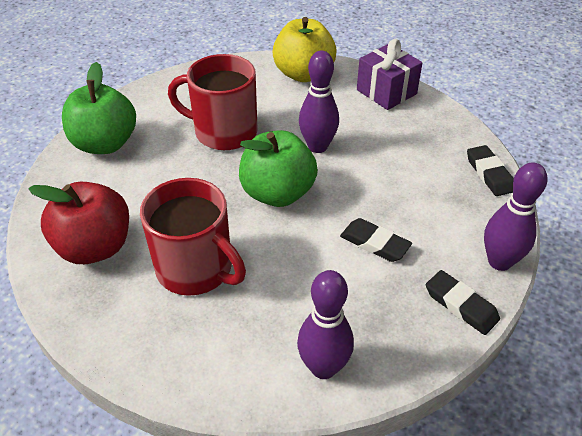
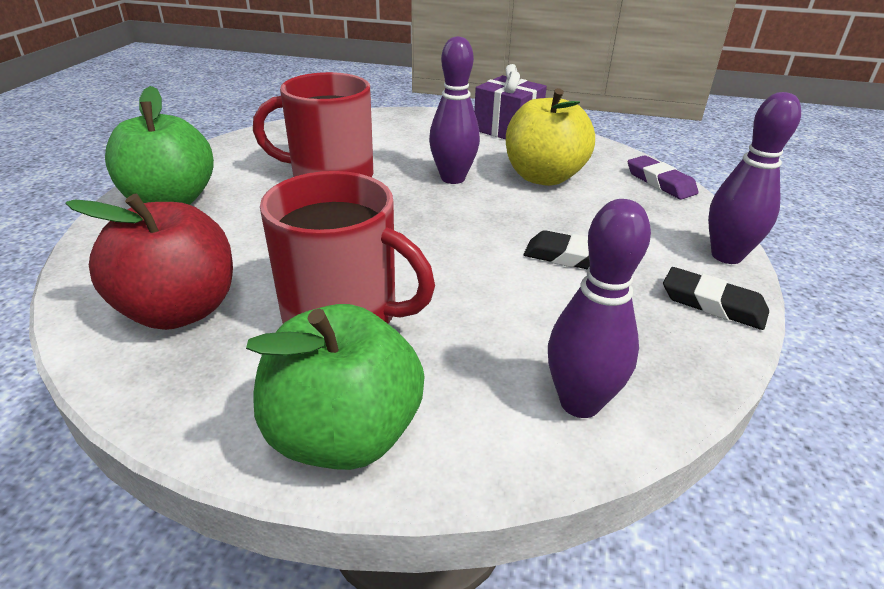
camera: 15 degrees left, 10 degrees down
green apple [239,130,318,207] -> green apple moved to [246,304,425,470]
yellow apple [272,17,337,82] -> yellow apple moved to [506,88,595,186]
black eraser [467,145,514,196] -> purple eraser [628,155,699,200]

